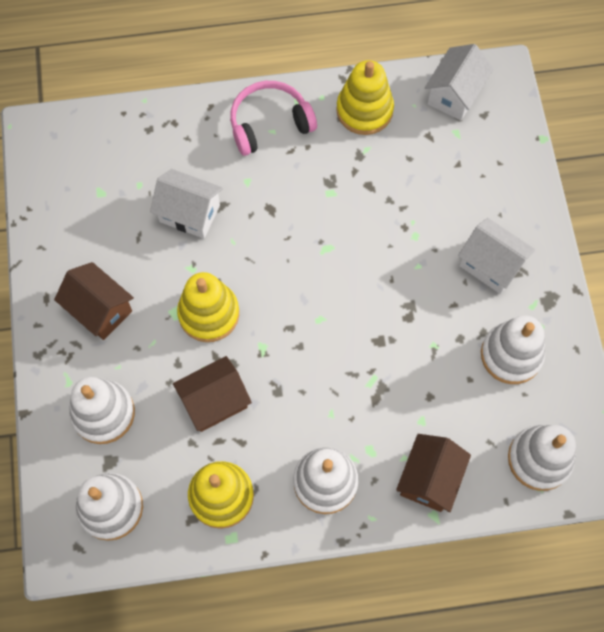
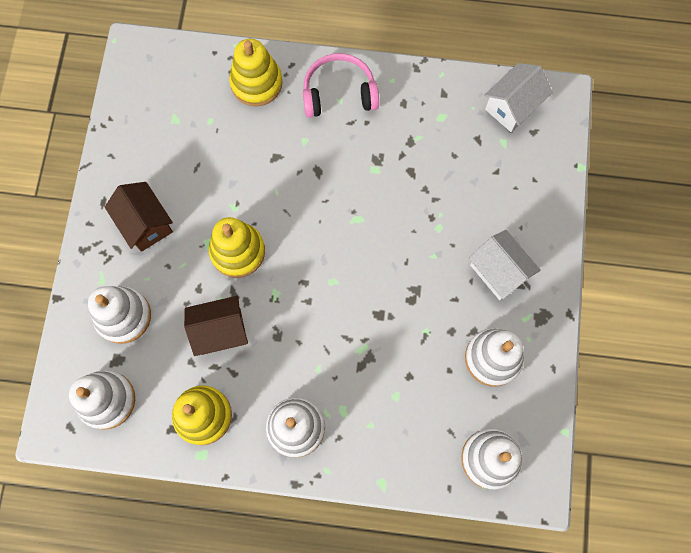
camera: 15 degrees right, 5 degrees up
white house [150,169,223,239] -> none
yellow stacking toy [336,60,394,135] -> yellow stacking toy moved to [229,39,283,106]
brown house [396,434,471,512] -> none

